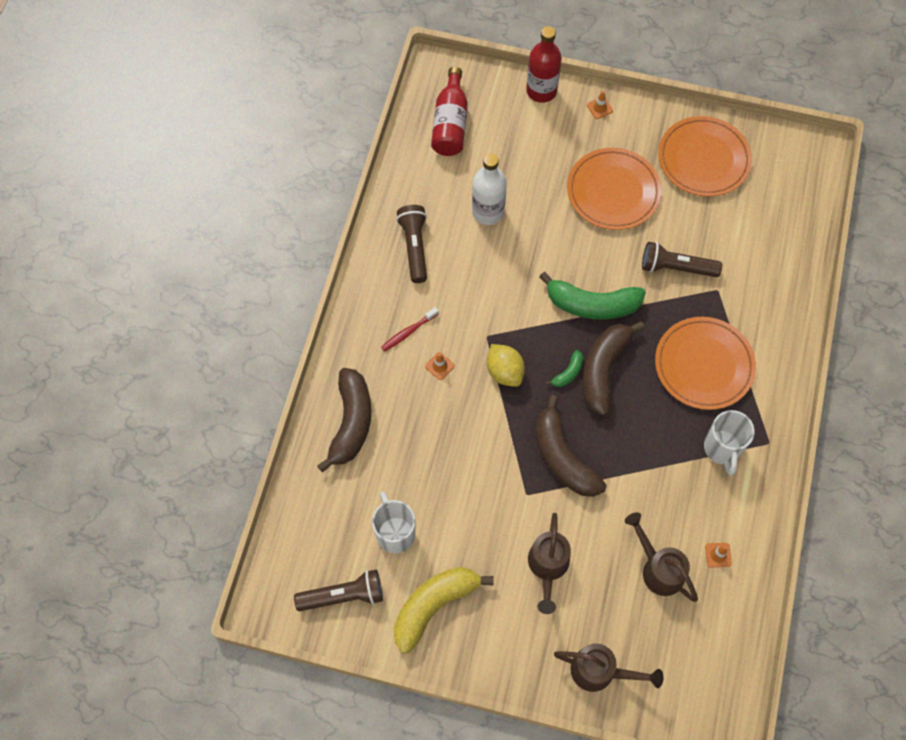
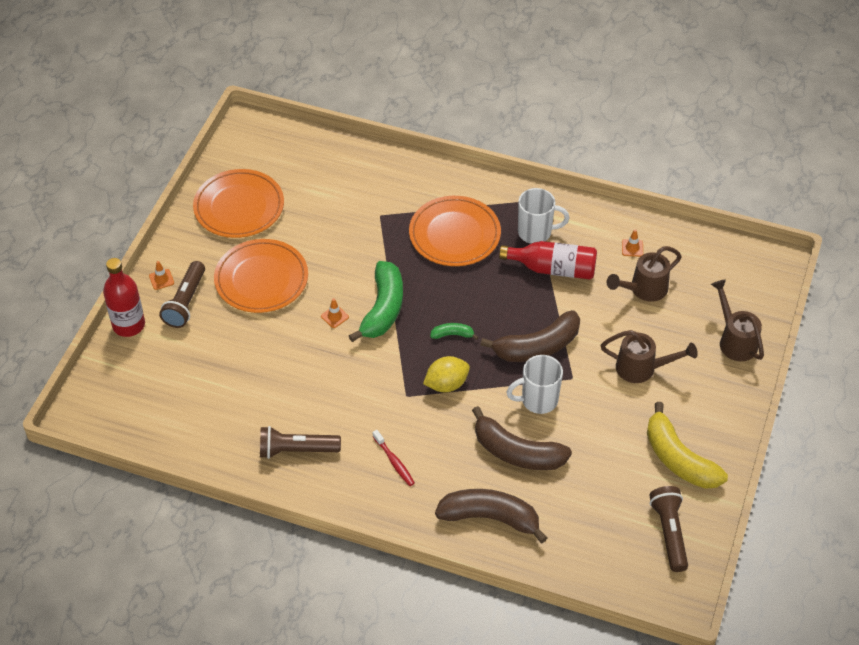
camera: 85 degrees left, 15 degrees down
white mug [372,492,415,553] -> white mug moved to [506,355,563,414]
orange traffic cone [425,352,455,380] -> orange traffic cone moved to [321,298,349,328]
red bottle [431,67,468,156] -> red bottle moved to [499,241,597,280]
white bottle [472,154,507,225] -> none
green banana [546,350,583,387] -> green banana turned 45 degrees counterclockwise [430,323,479,340]
brown watering can [554,643,663,692] -> brown watering can turned 45 degrees counterclockwise [711,279,764,361]
brown banana [582,321,645,416] -> brown banana moved to [472,406,572,470]
brown flashlight [642,242,722,277] -> brown flashlight moved to [159,261,205,328]

